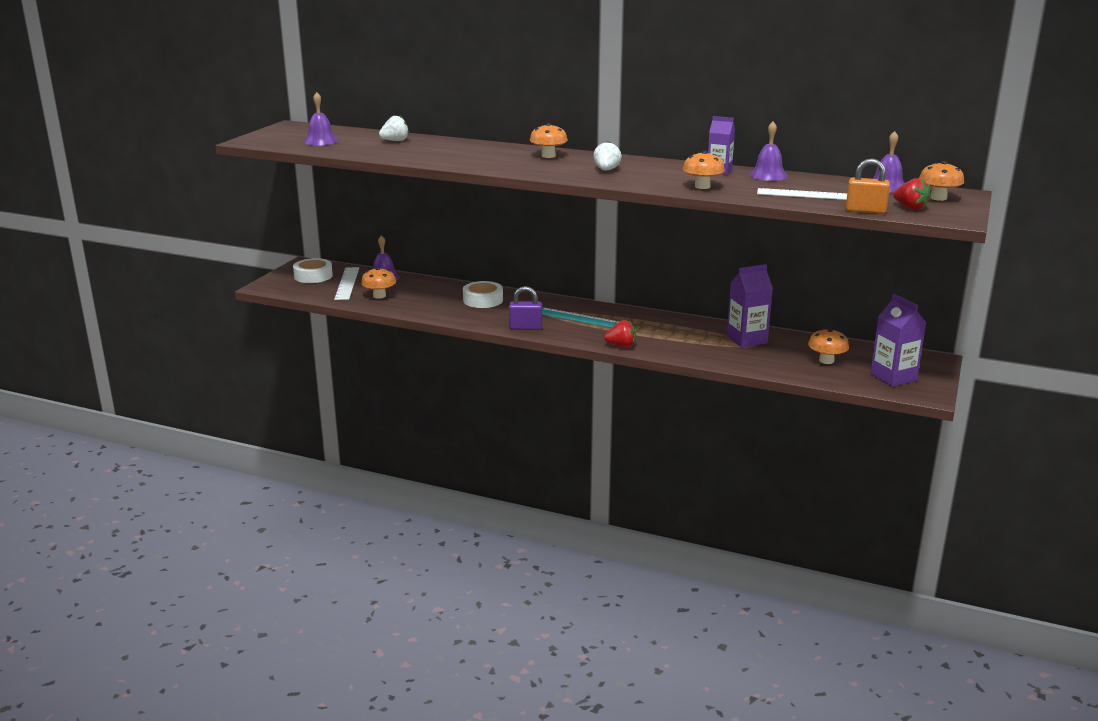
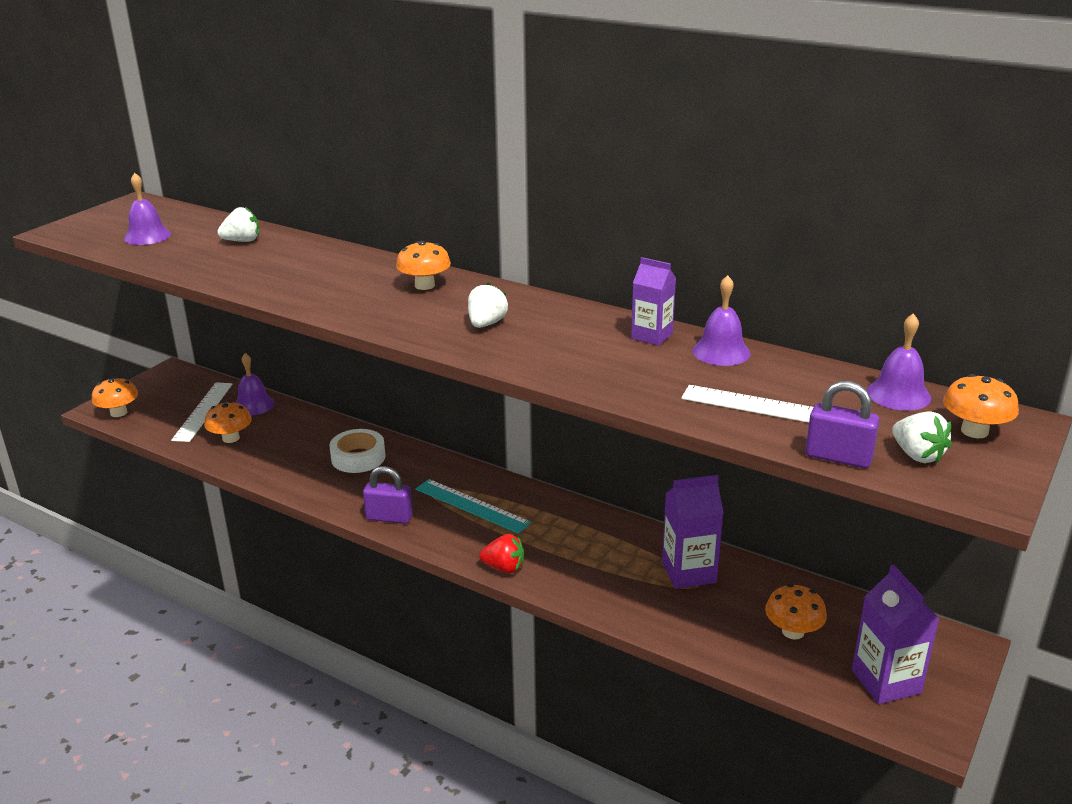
camera: 10 degrees right, 5 degrees up
white tape [293,258,333,283] -> none
orange mushroom [683,151,725,189] -> orange mushroom moved to [92,377,138,417]
orange padlock [846,159,890,214] -> purple padlock [805,381,880,468]
red strawberry [893,178,931,210] -> white strawberry [892,411,952,463]

